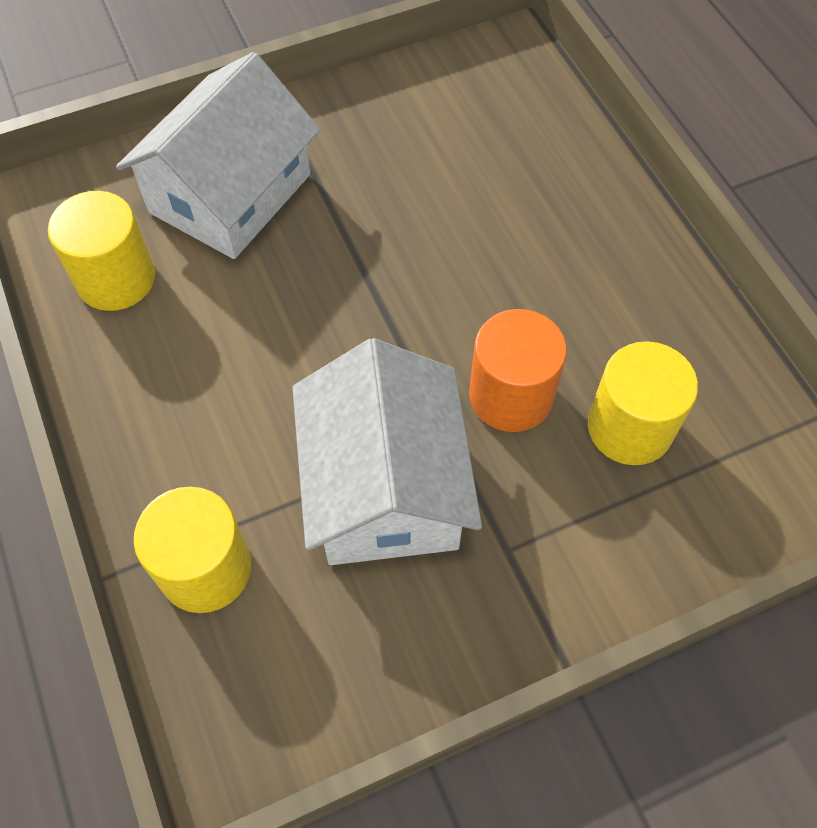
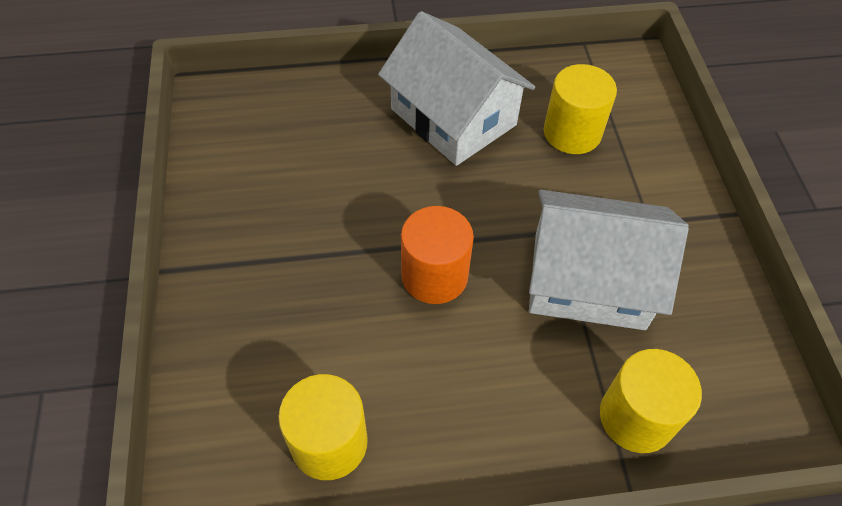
camera: 75 degrees left, 5 degrees down
white house [116,52,320,259] -> white house moved to [378,11,535,166]
orange cylinder [469,309,567,432] -> orange cylinder moved to [401,206,474,304]

